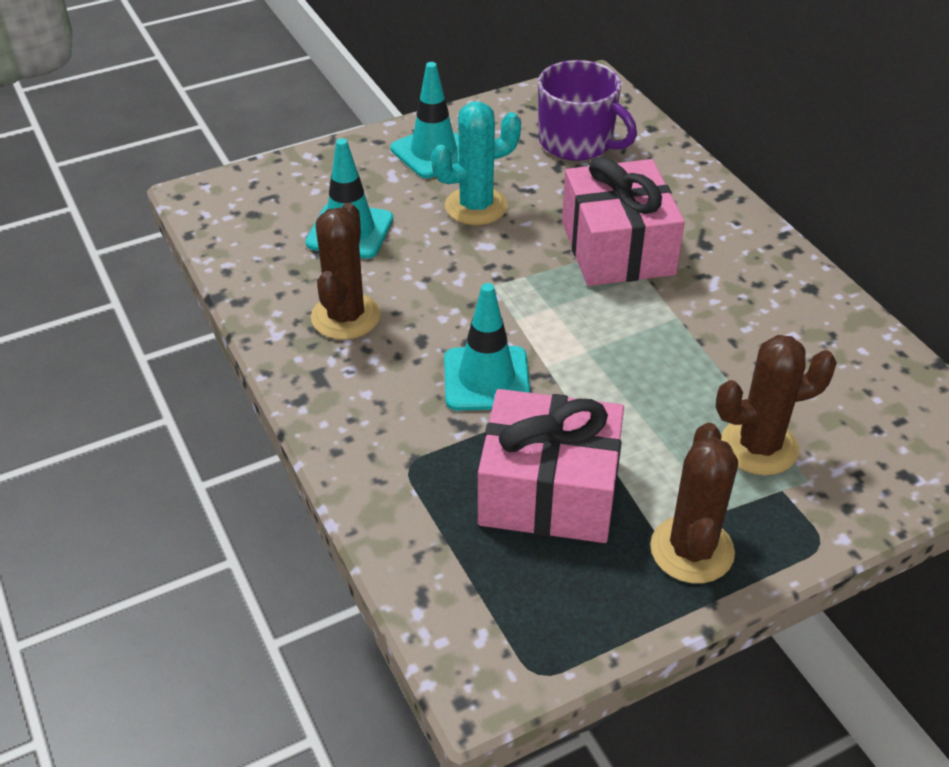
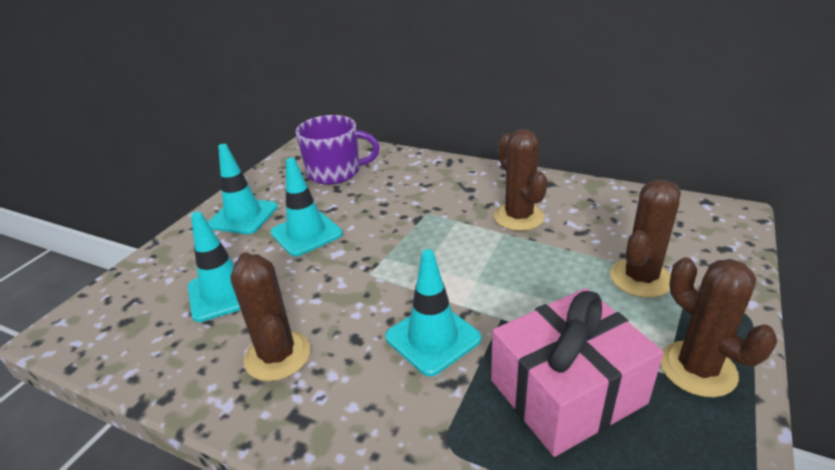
camera: 35 degrees left, 10 degrees down
turquoise cactus [431,102,521,225] -> turquoise traffic cone [270,158,343,257]
pink gift [562,156,685,286] -> none
none -> brown cactus [494,129,548,231]

